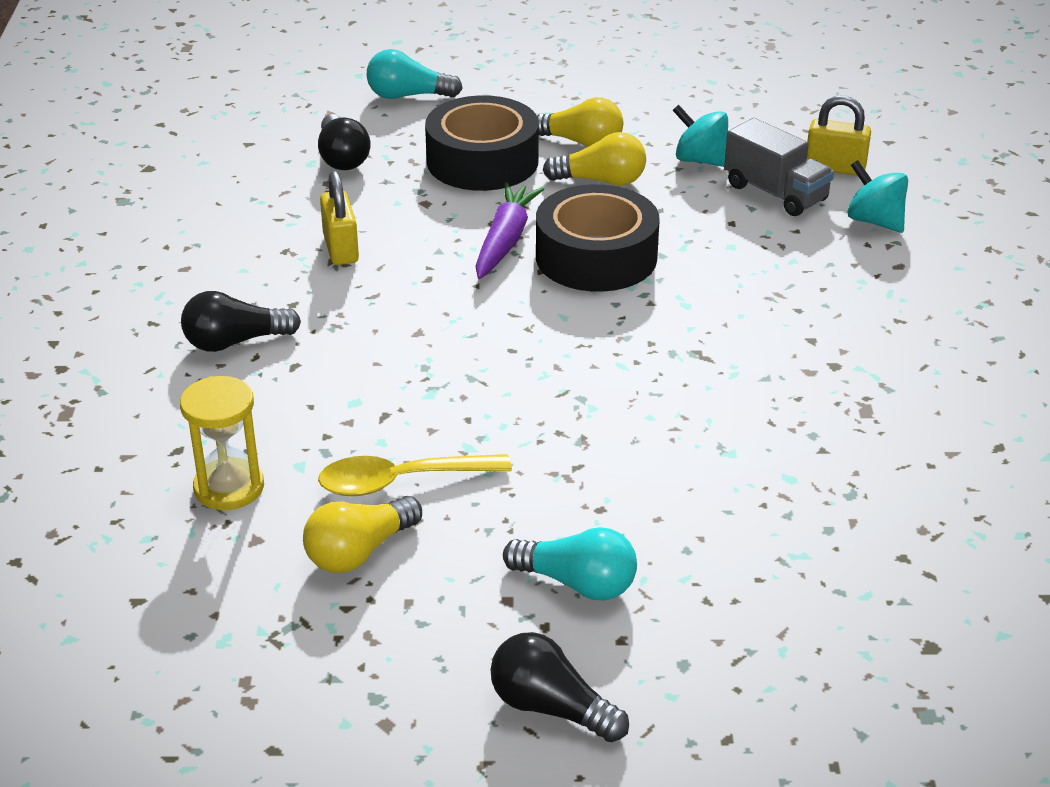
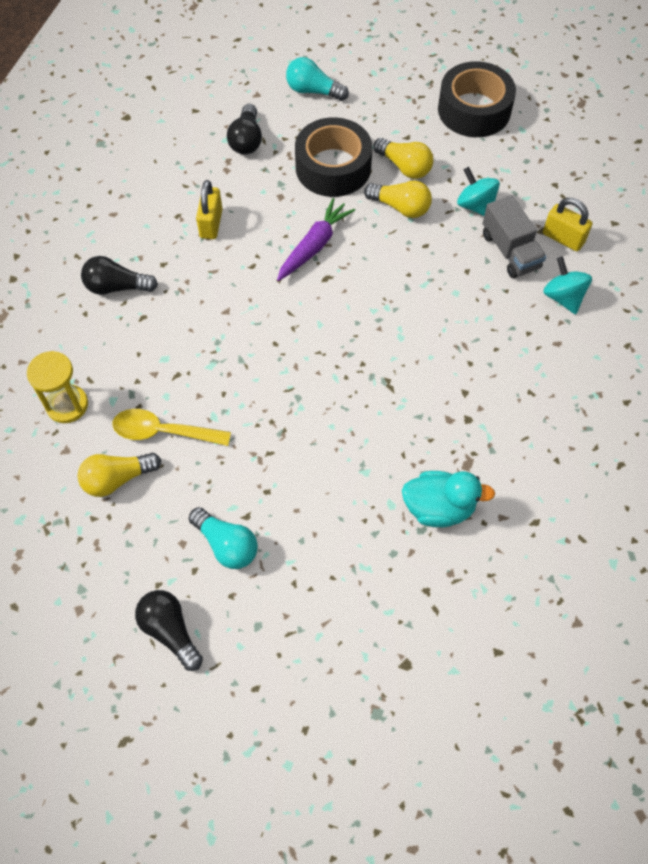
camera: 20 degrees right, 25 degrees up
black tape [536,184,660,292] -> black tape moved to [438,61,516,137]
none -> turquoise duck [402,471,495,527]

